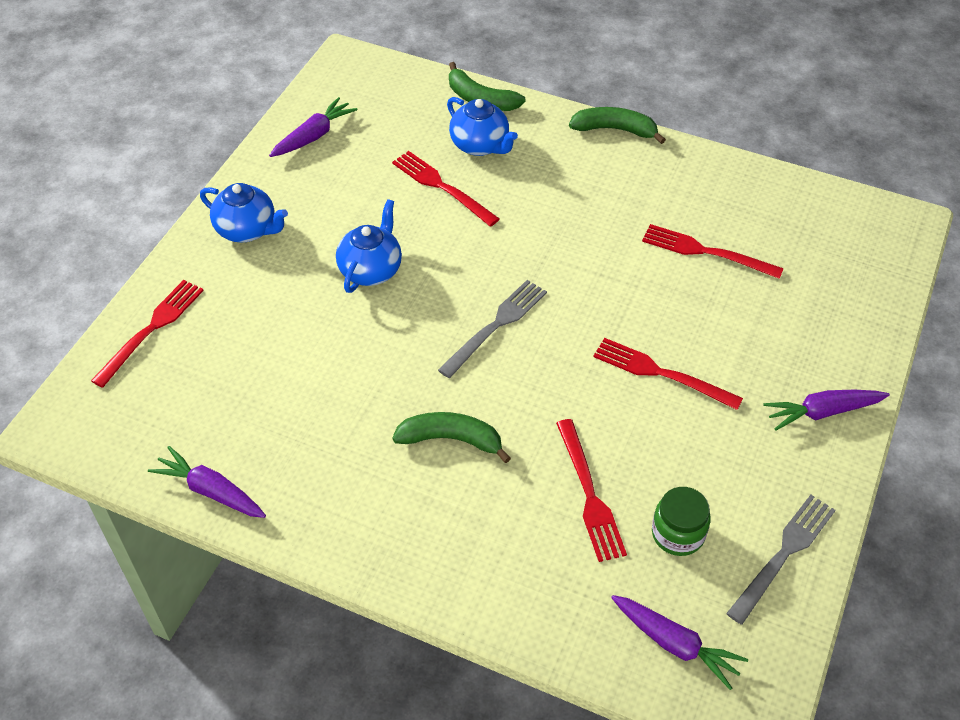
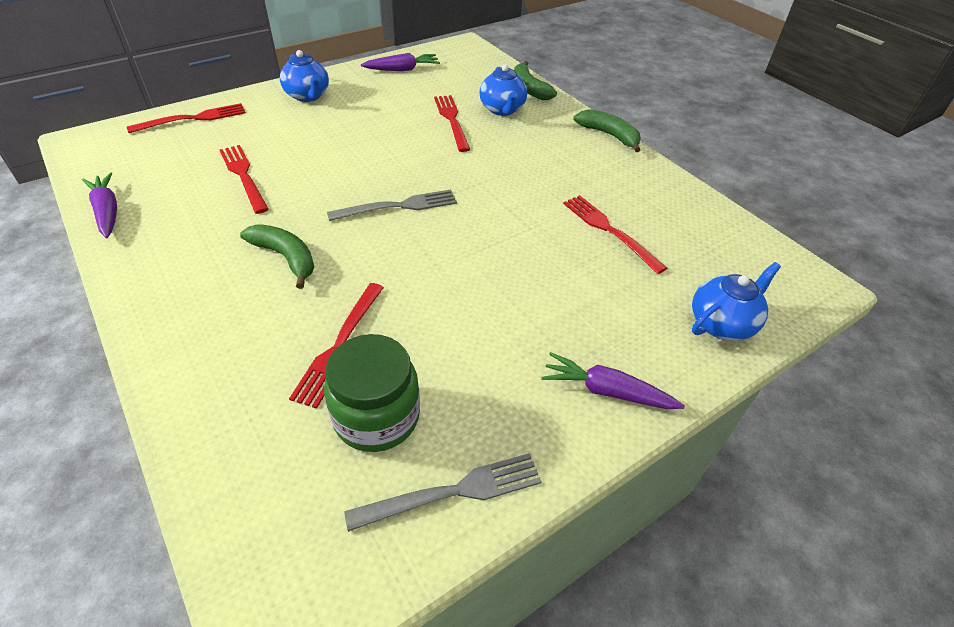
camera: 30 degrees right, 5 degrees down
blue teapot [336,199,402,293] -> blue teapot moved to [692,262,781,341]
red fork [593,338,743,410] -> red fork moved to [220,145,269,214]
purple carrot [611,595,748,690] -> none
green jar [652,487,711,556] -> green jar [324,334,420,452], size x1.51

